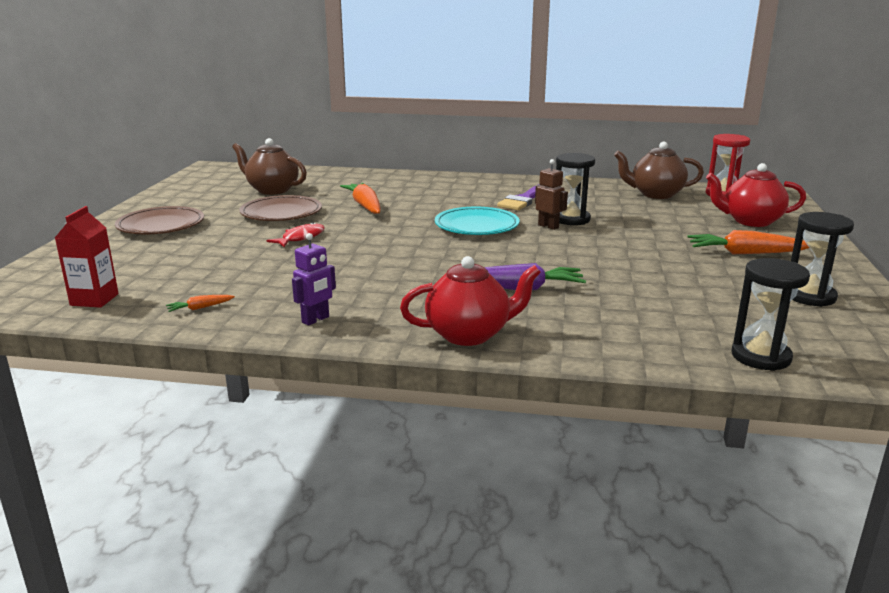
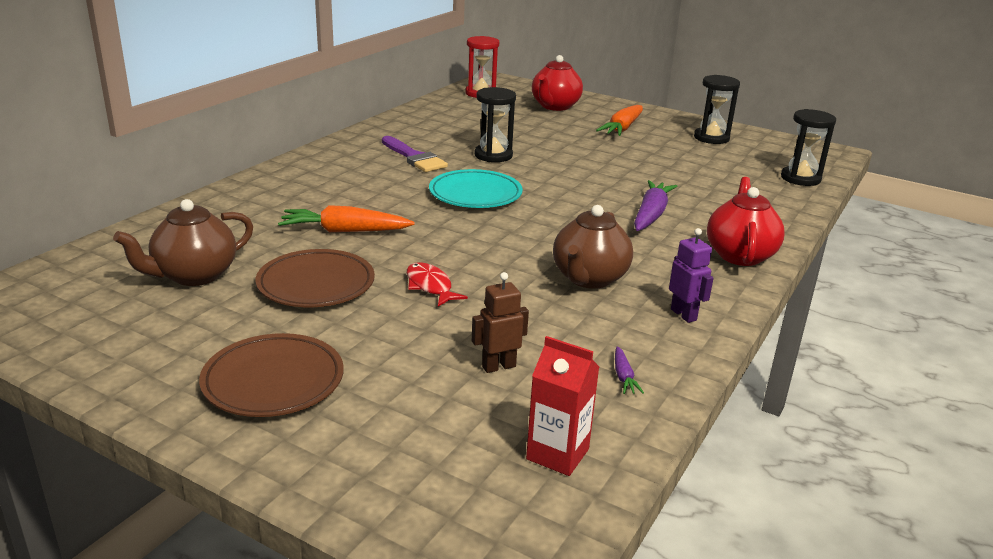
camera: 70 degrees left, 5 degrees up
orange carrot [166,295,235,312] -> purple carrot [615,346,644,394]
brown robot [535,159,568,230] -> brown robot moved to [472,272,529,373]
brown teapot [614,142,704,199] -> brown teapot moved to [553,205,633,289]

